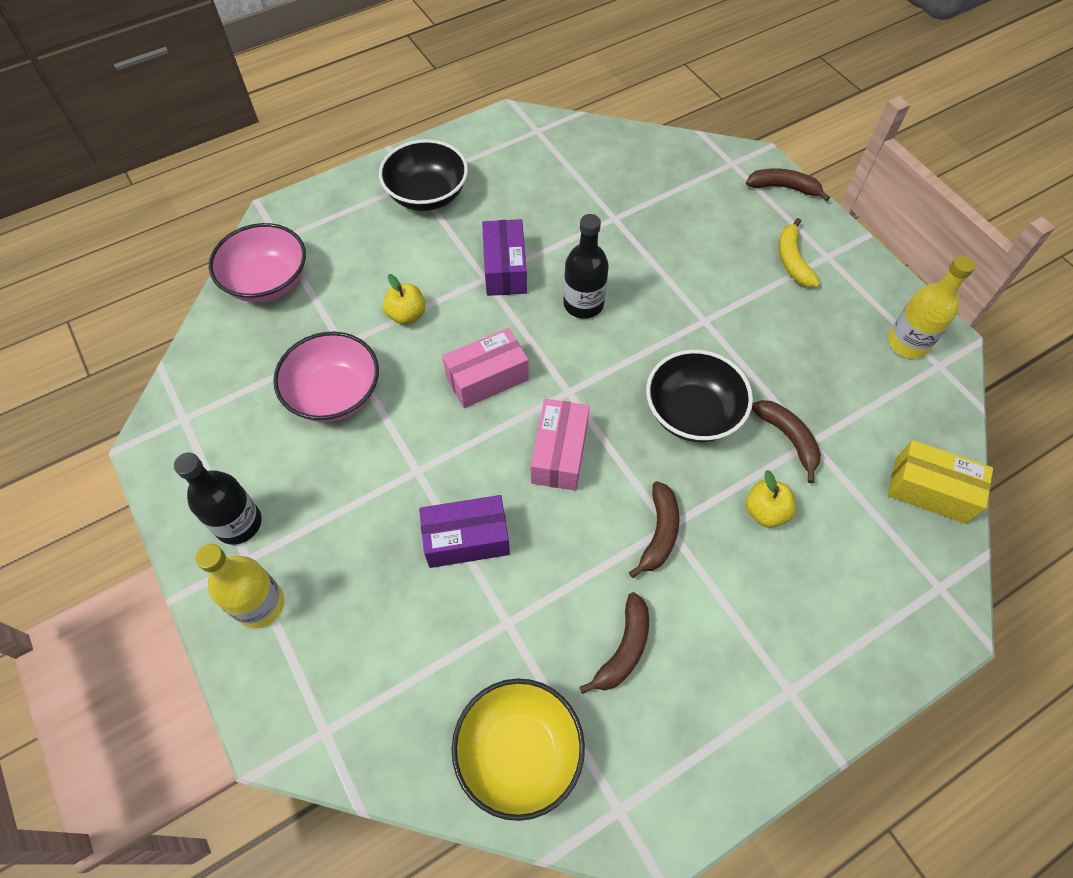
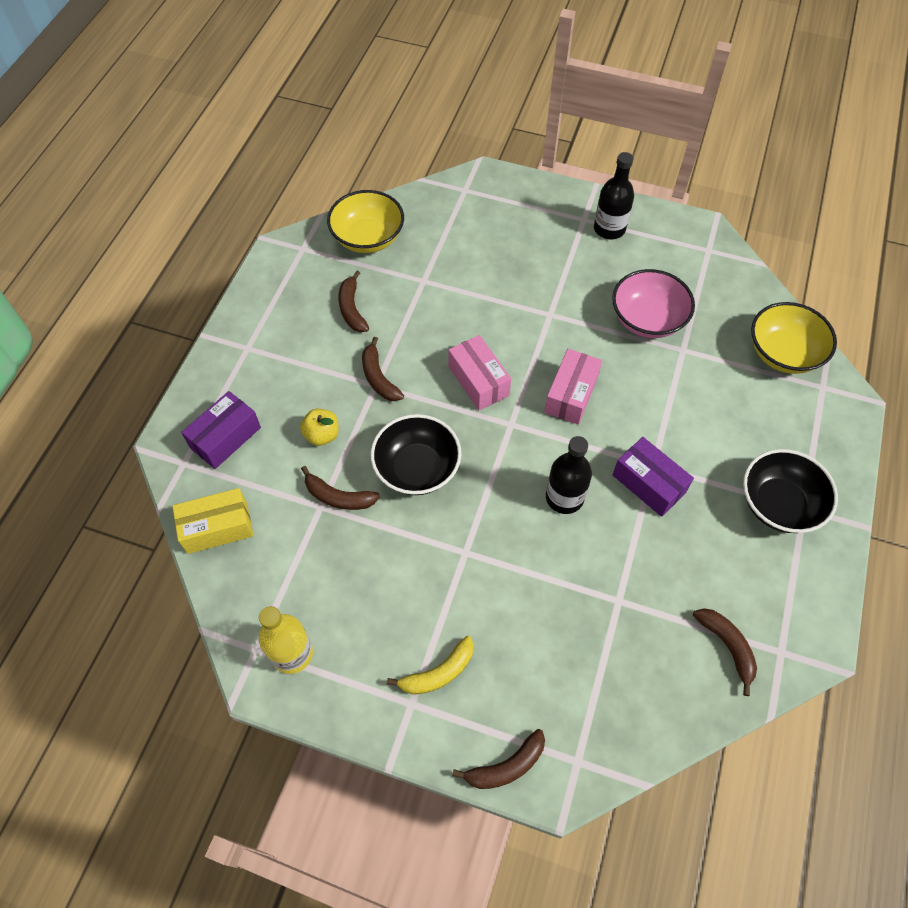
camera: 140 degrees right, 0 degrees up
yellow bottle [195,544,284,628] -> none
pink bowl [209,223,306,302] -> yellow bowl [751,302,837,374]
yellow apple [383,274,426,325] -> none
purple box [419,495,510,568] -> purple box moved to [181,391,261,469]
yellow banana [779,218,820,287] -> yellow banana turned 105 degrees clockwise [387,636,474,695]
none -> brown banana [693,608,757,696]

